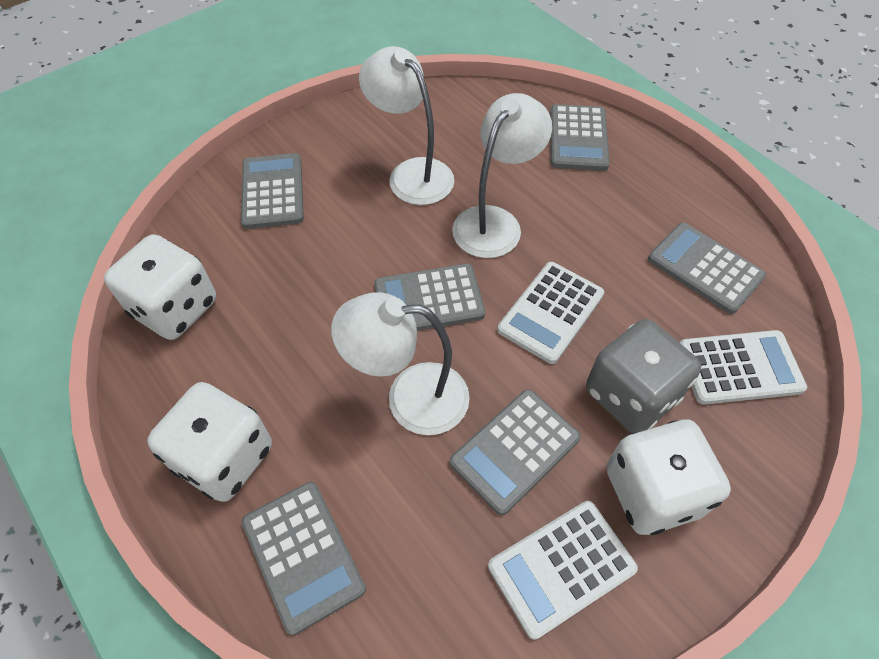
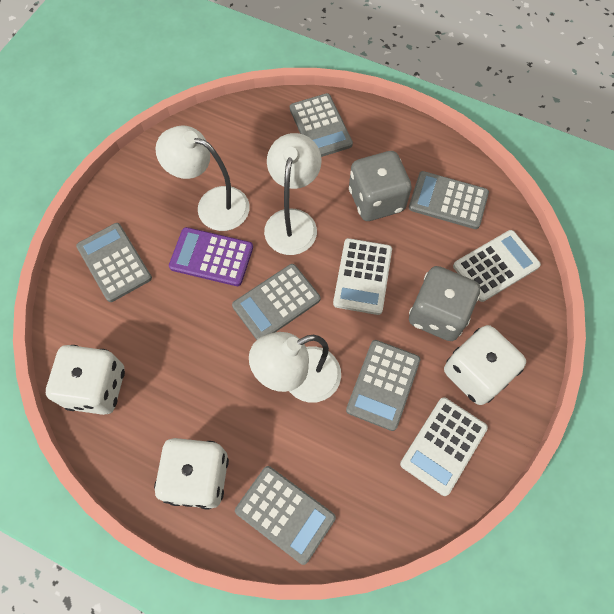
camera: 25 degrees left, 10 degrees up
none -> purple calculator [169,227,253,286]
none -> grey dice [349,151,412,221]

